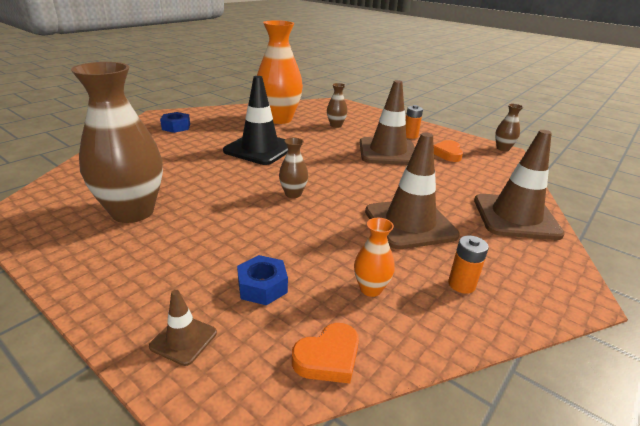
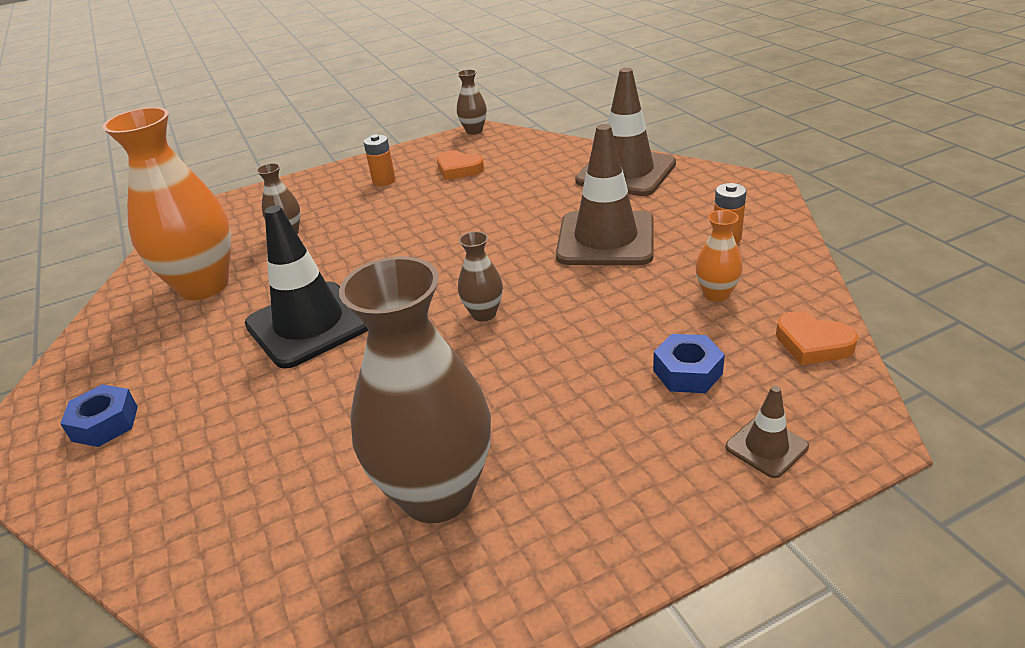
camera: 60 degrees left, 5 degrees up
orange heart [292,323,359,384] -> orange heart turned 135 degrees clockwise [776,311,858,365]
brown traffic cone [360,80,415,165] -> none

